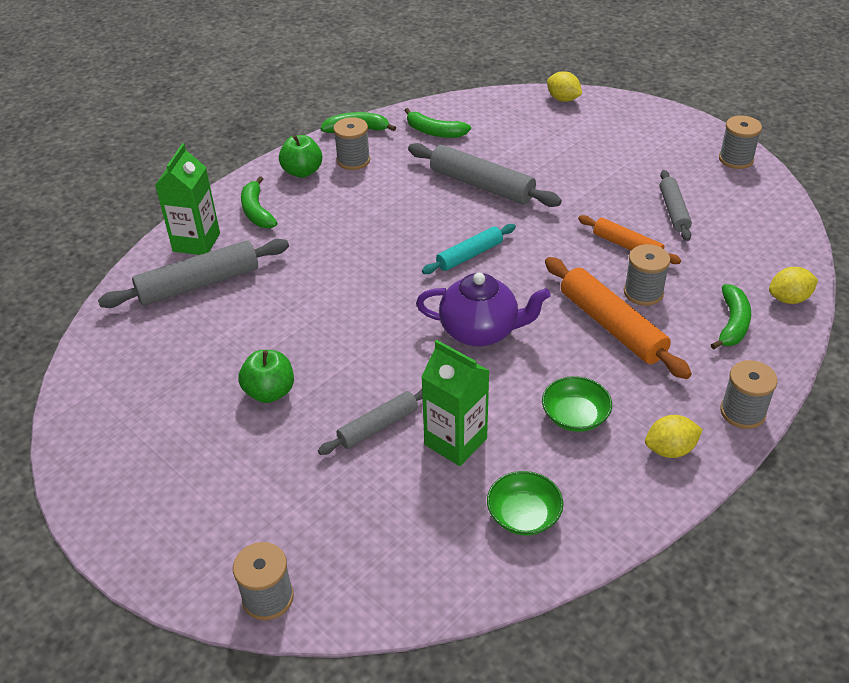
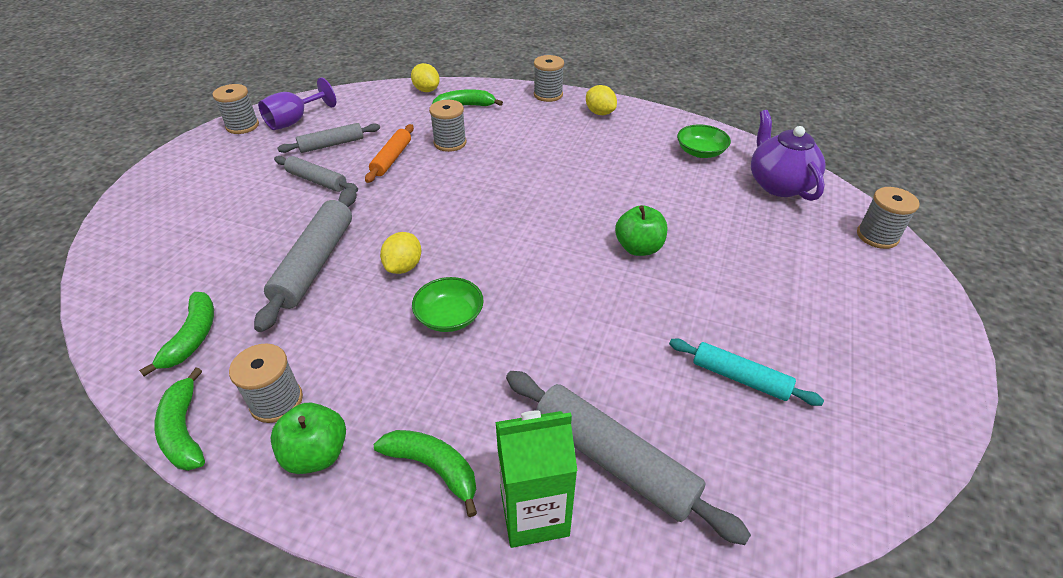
camera: 115 degrees left, 0 degrees up
green apple [238,350,294,403] -> green apple moved to [615,205,667,256]
green banana [241,176,278,228] -> green banana turned 105 degrees counterclockwise [374,430,477,517]
grey rolling pin [318,389,423,455] -> grey rolling pin moved to [274,156,358,192]
purple teapot [416,273,551,346] -> purple teapot moved to [751,110,825,201]
turquoise rolling pin [422,224,516,274] -> turquoise rolling pin moved to [669,339,824,406]
green carton [422,340,490,466] -> none
green bowl [542,376,612,432] -> green bowl moved to [412,277,484,332]
orange rolling pin [545,257,692,379] -> none
yellow lemon [547,71,582,102] -> yellow lemon moved to [380,232,421,274]
none -> purple goblet [258,78,336,130]

